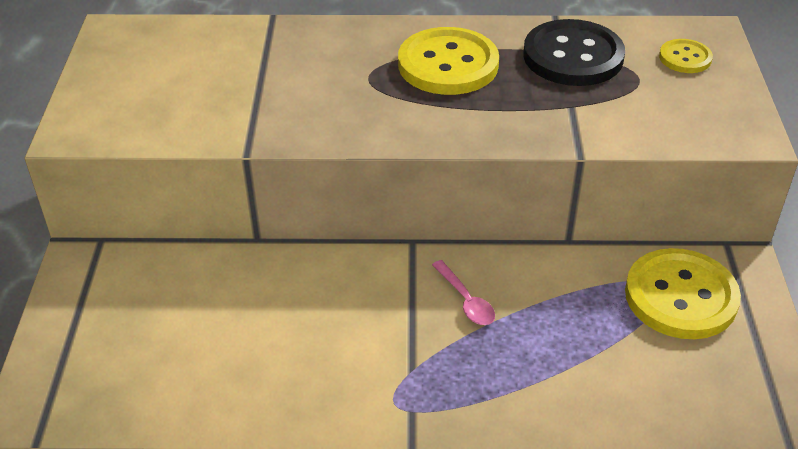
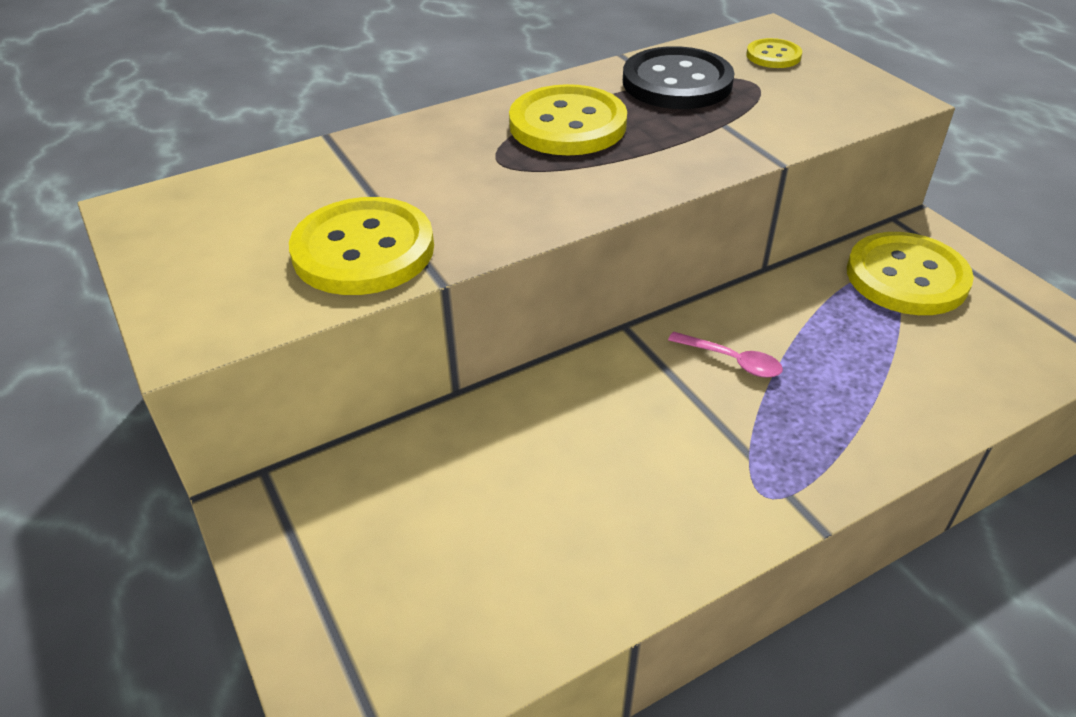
camera: 30 degrees left, 0 degrees up
none -> yellow button [289,197,434,295]

